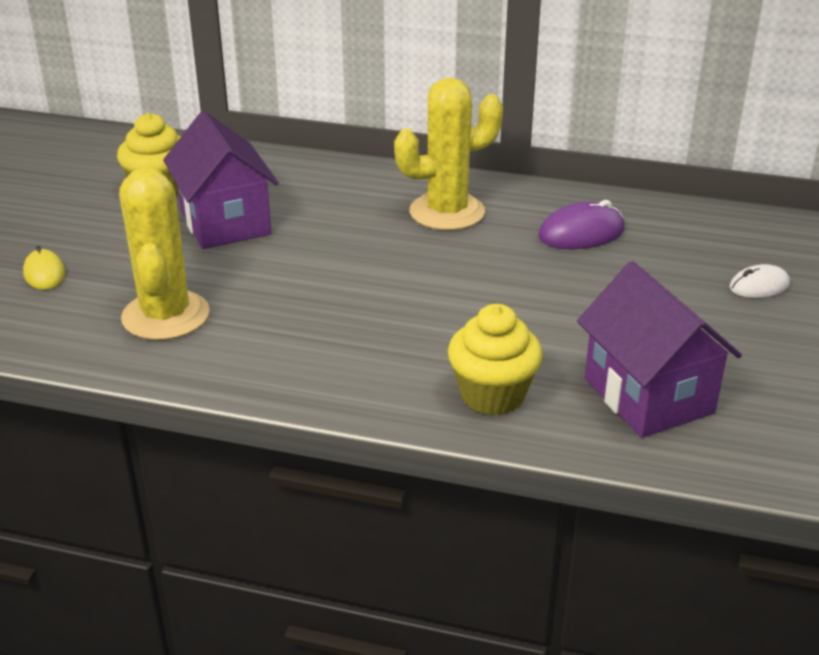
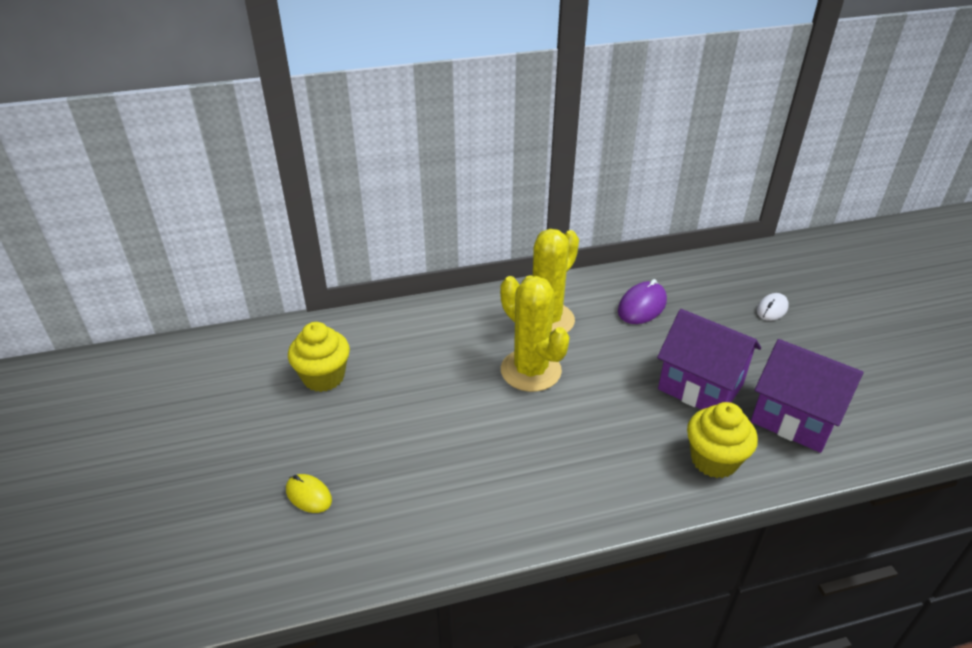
camera: 30 degrees left, 5 degrees up
yellow cactus [119,168,210,340] -> yellow cactus moved to [500,276,570,392]
purple house [163,111,279,249] -> purple house moved to [657,309,761,410]

